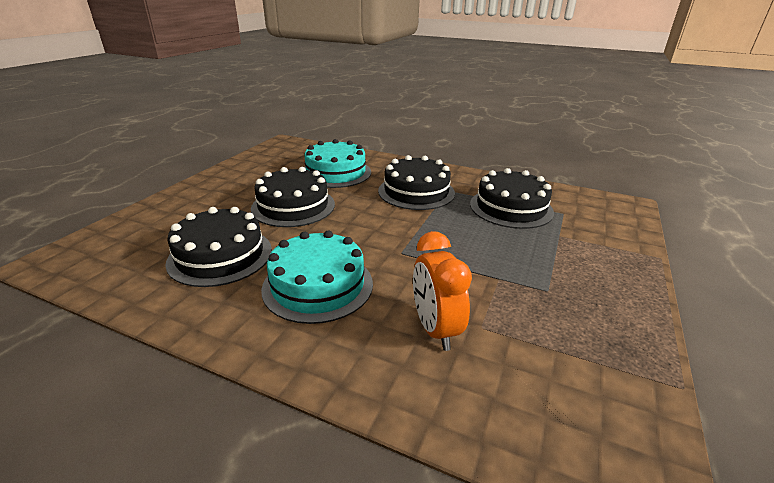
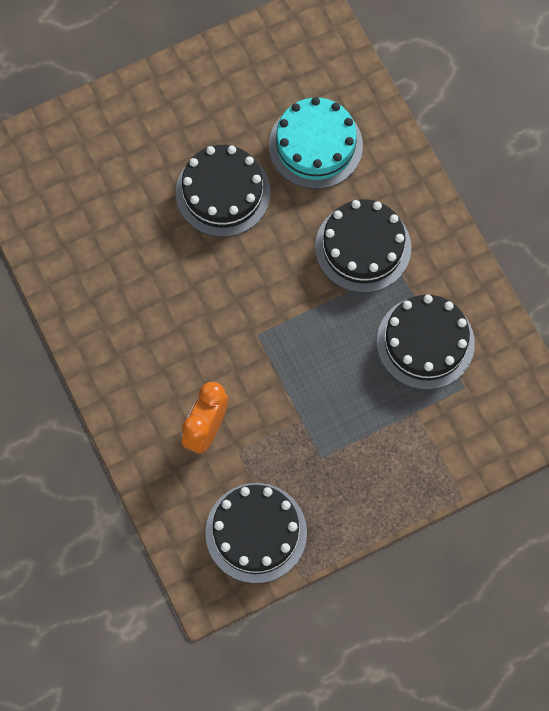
camera: 40 degrees right, 40 degrees up
black cake [165,207,272,287] -> black cake moved to [205,483,307,583]
turquoise cake [261,231,373,324] -> none

